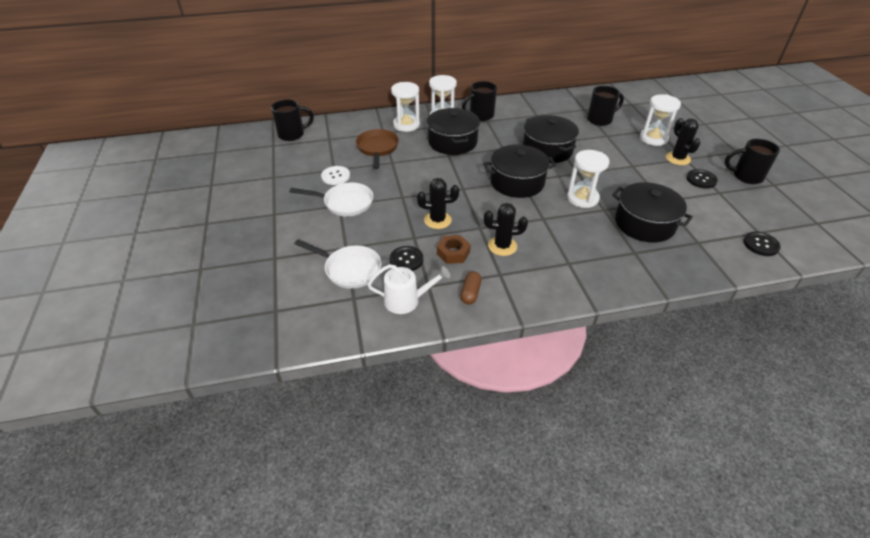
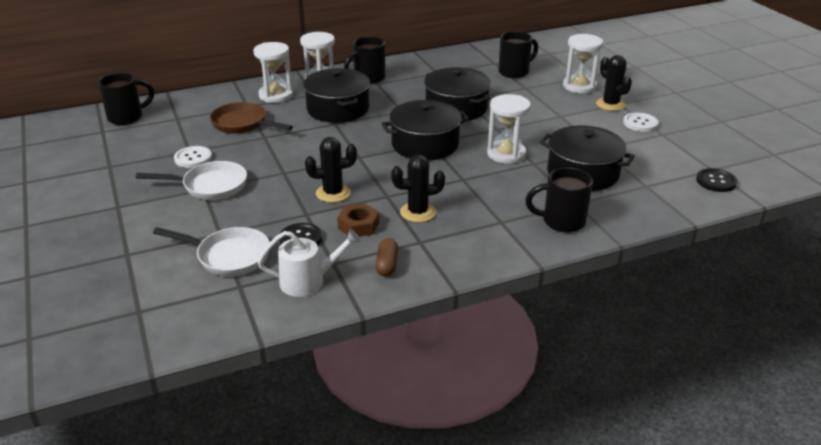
camera: 10 degrees left, 10 degrees down
brown pan [356,129,399,169] -> brown pan turned 45 degrees counterclockwise [210,102,293,134]
black button [686,169,718,189] -> white button [623,112,659,132]
black mug [725,139,780,184] -> black mug moved to [525,168,593,233]

